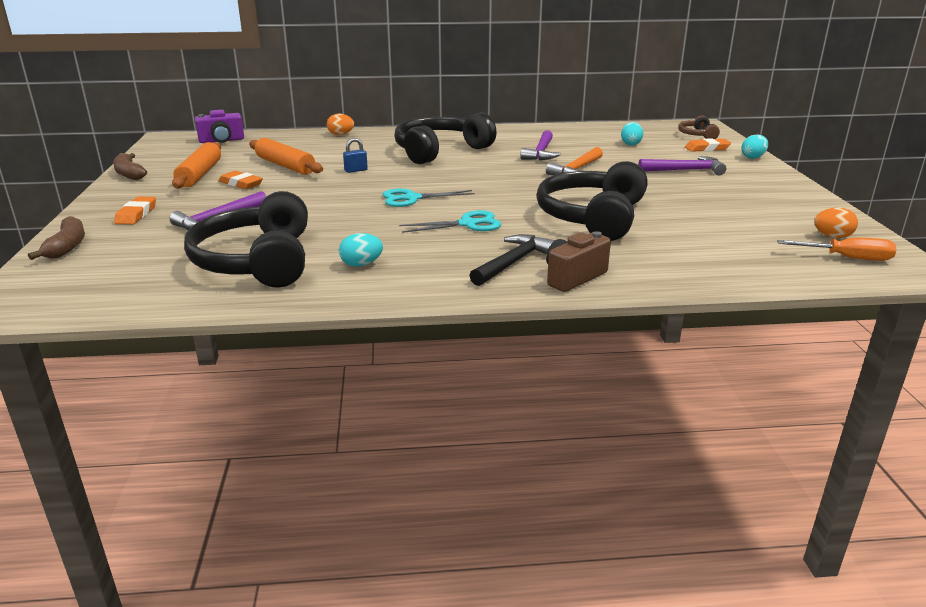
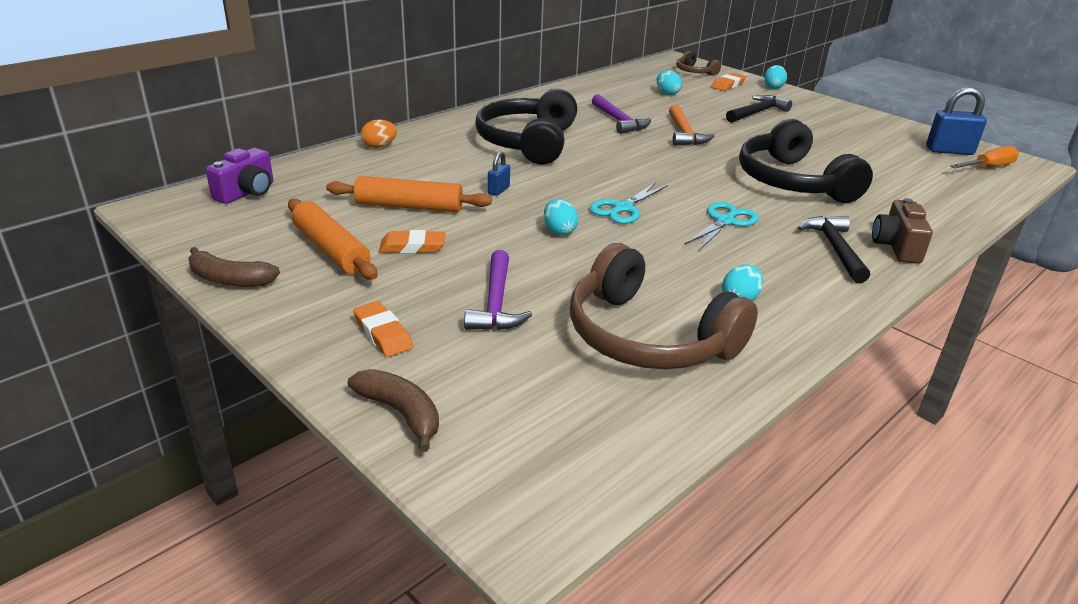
camera: 40 degrees left, 5 degrees up
black headphones [184,191,308,288] -> brown headphones [570,243,758,369]
purple hammer [638,156,726,175] -> black hammer [726,95,792,123]
orange egg [814,207,858,238] -> blue padlock [926,87,987,155]
none -> turquoise egg [544,199,578,236]

